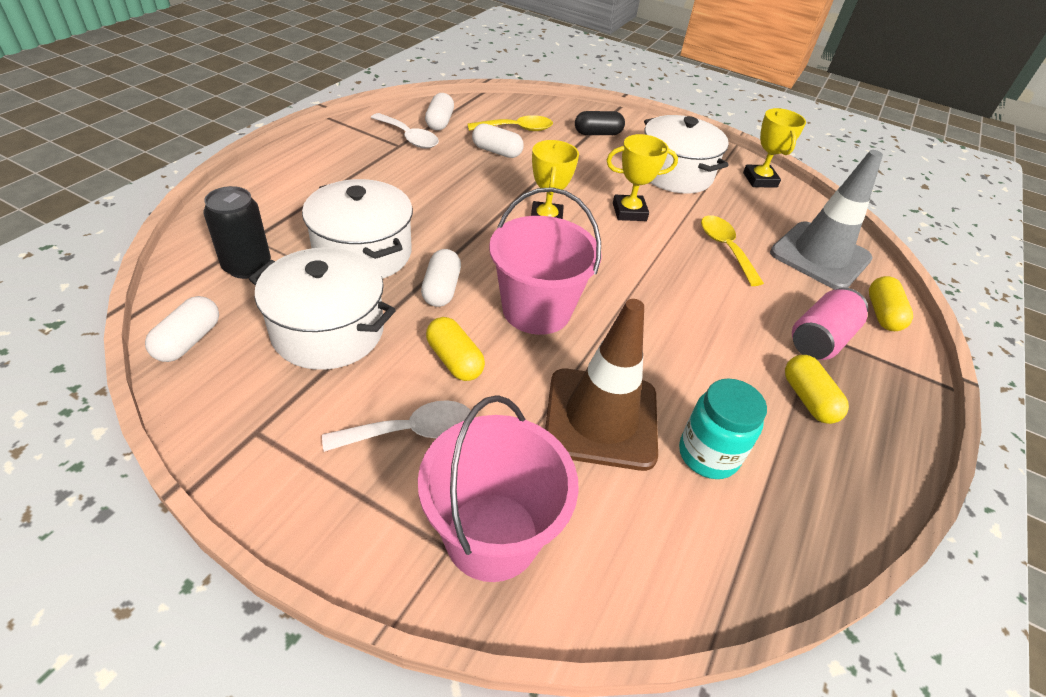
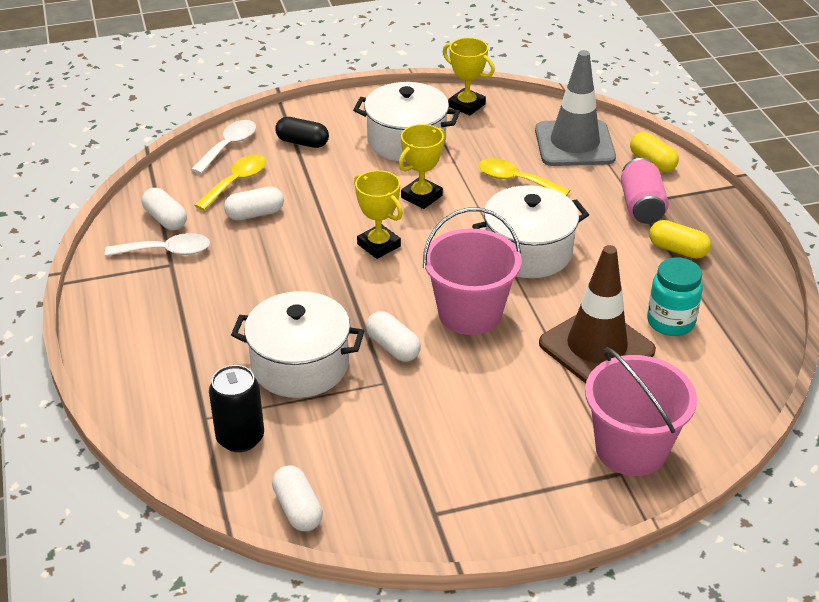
camera: 40 degrees left, 5 degrees down
white pot [249,247,396,370] -> white pot moved to [472,185,589,278]
white spoon [322,400,471,452] -> white spoon moved to [191,120,256,174]
yellow capsule [426,317,485,381] -> none
black capsule [575,111,625,135] -> black capsule turned 75 degrees clockwise [275,117,329,148]

